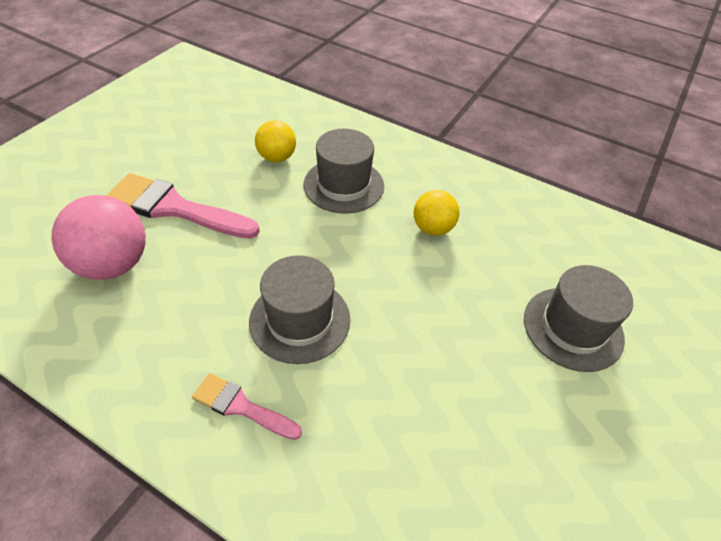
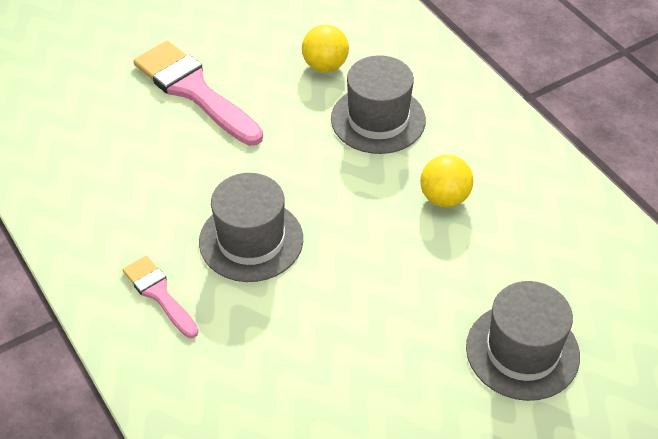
camera: 30 degrees right, 0 degrees up
pink ball [52,195,146,280] -> none

